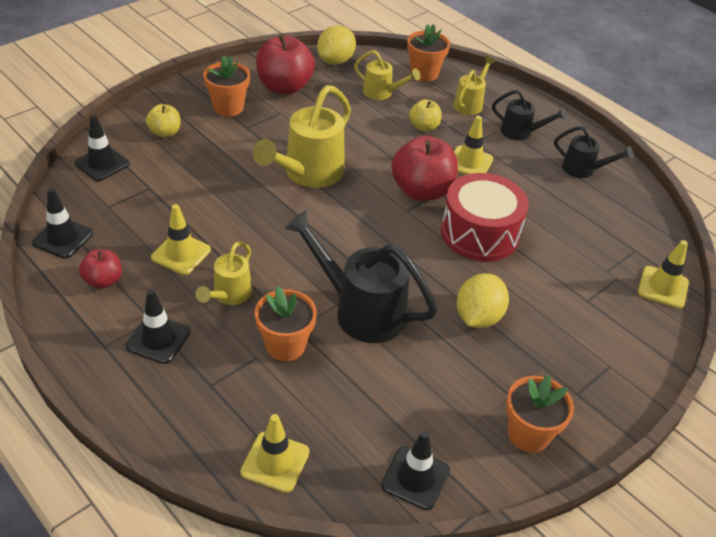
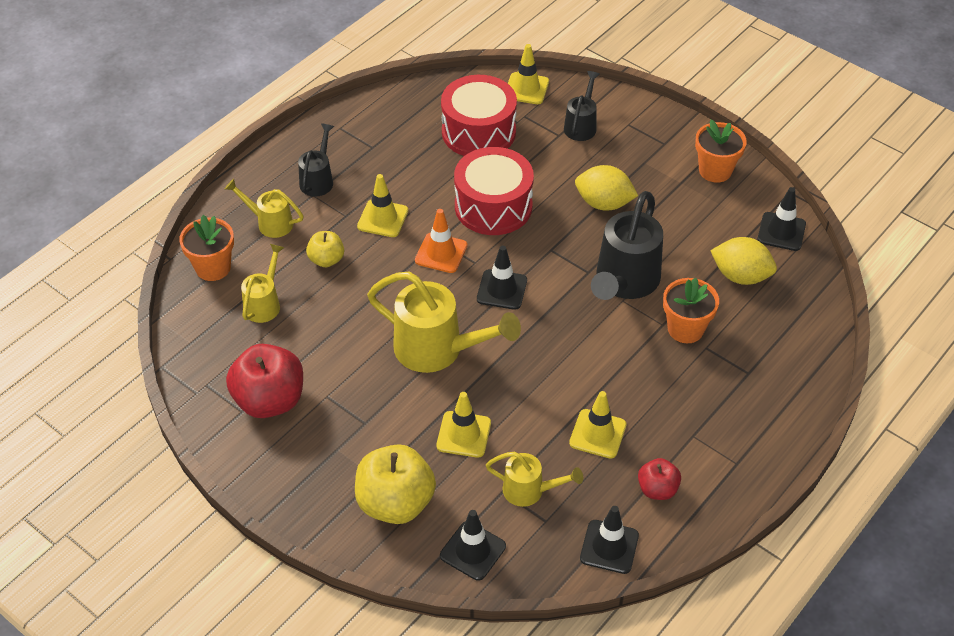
camera: 95 degrees left, 5 degrees up
black traffic cone [126,289,191,364] -> black traffic cone moved to [477,246,527,310]
yellow apple [146,104,180,138] -> yellow apple [355,444,436,524], size x1.86
yellow watering can [196,242,252,305] -> yellow watering can moved to [486,452,583,507]
orange flower pot [203,55,250,116] -> none
yellow traffic cone [240,414,310,493] -> yellow traffic cone moved to [436,392,491,458]
yellow lemon [317,25,356,65] -> yellow lemon moved to [710,237,777,285]
red apple [391,136,458,201] -> orange traffic cone [415,209,467,273]
black watering can [554,126,633,178] -> black watering can moved to [564,71,600,141]
none -> red drum [441,75,517,156]

